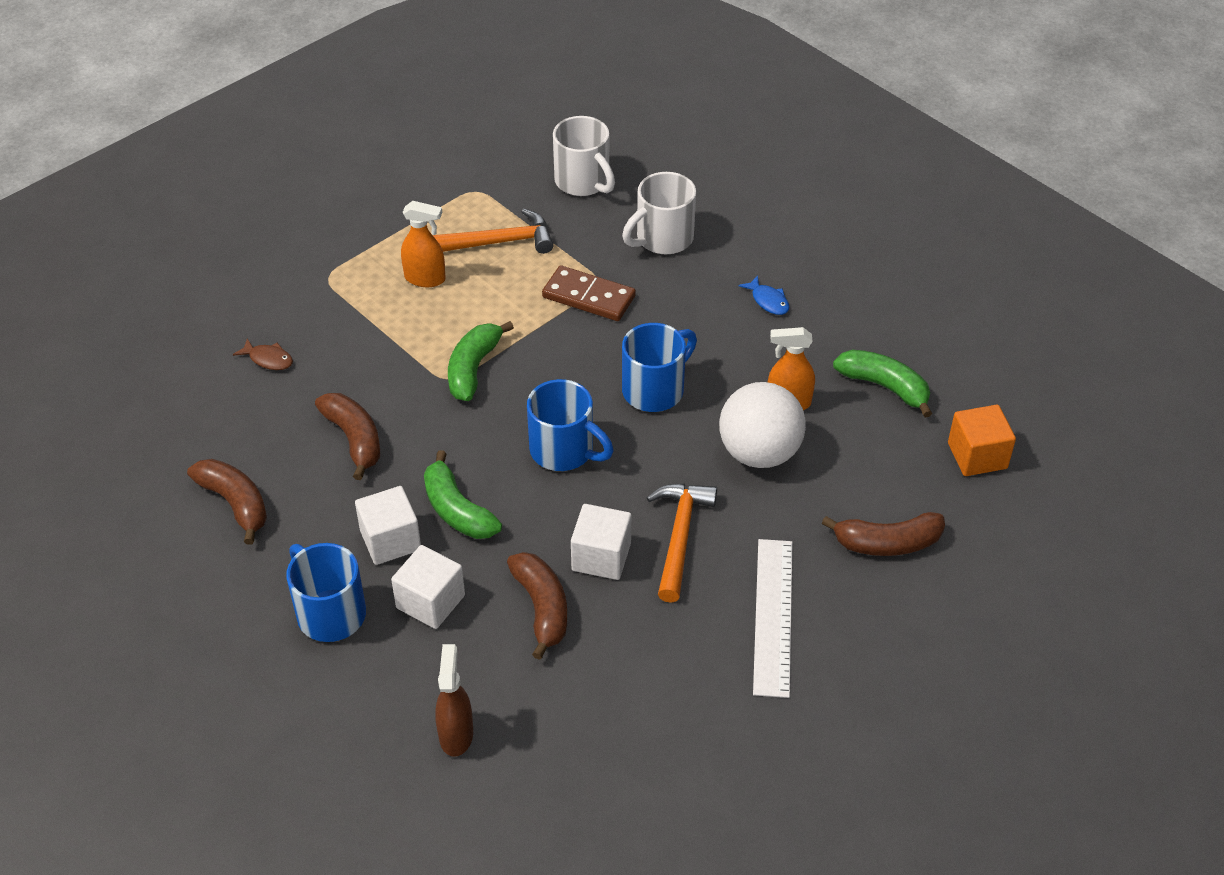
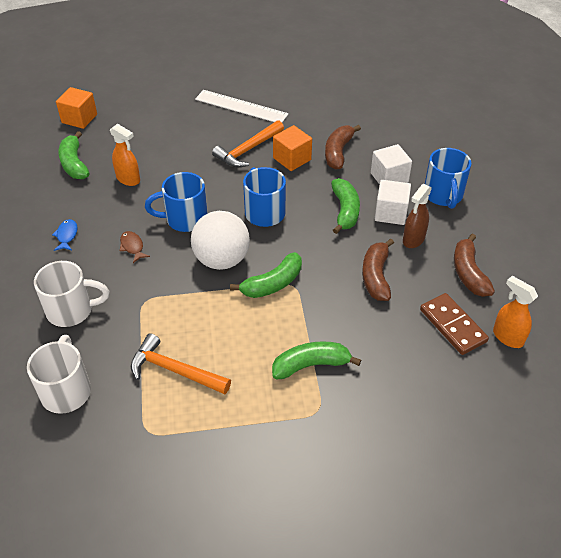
camera: 145 degrees left, 0 degrees up
brown fish [233,339,293,370] -> brown fish moved to [120,231,150,263]
orange spray bottle [401,201,446,287] -> orange spray bottle moved to [493,276,538,348]
brown spray bottle [435,644,473,757] -> brown spray bottle moved to [403,184,432,248]
brown domino [542,265,636,321] -> brown domino moved to [420,293,489,355]
white cube [571,504,631,580] -> orange cube [273,125,312,171]
white ball [719,382,806,468] -> white ball moved to [191,211,250,270]
white ruler [753,539,793,698] -> white ruler turned 75 degrees clockwise [195,90,289,122]
brown banana [822,512,945,556] -> none
none -> green banana [272,341,361,379]

